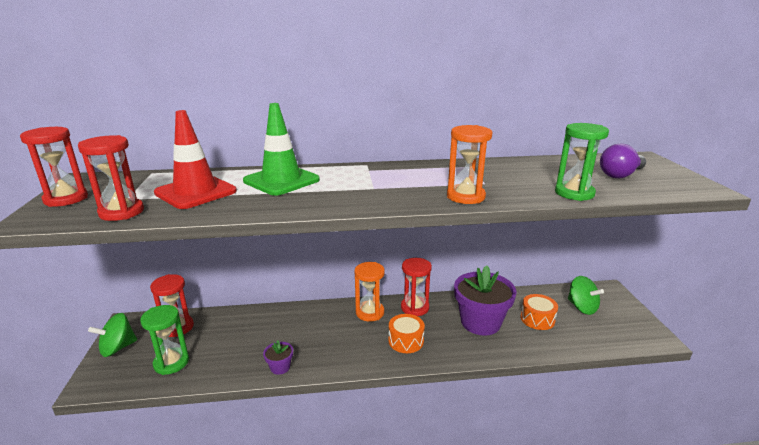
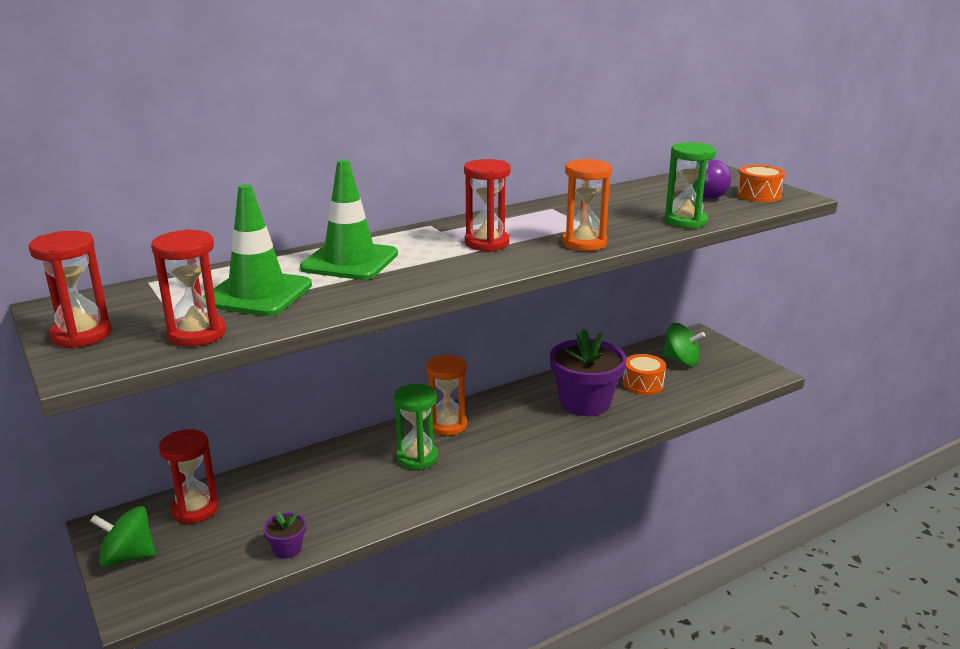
camera: 25 degrees left, 0 degrees up
green spinning top [88,313,137,357] -> green spinning top turned 60 degrees clockwise [90,506,156,567]
green hourglass [140,305,189,375] -> green hourglass moved to [394,384,438,470]
red traffic cone [154,110,237,209] -> green traffic cone [203,184,312,316]
purple flower pot [263,340,293,375] -> purple flower pot moved to [263,511,306,559]
orange drum [388,314,425,353] -> orange drum moved to [736,165,786,202]
red hourglass [401,258,432,316] -> red hourglass moved to [464,159,511,251]

